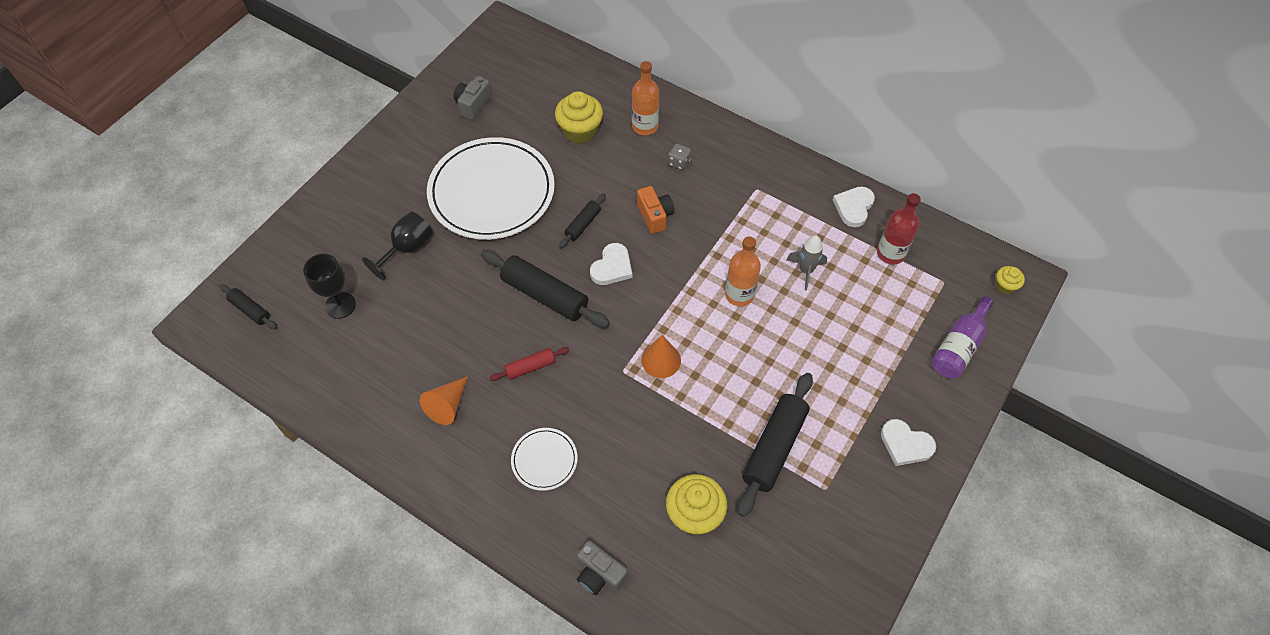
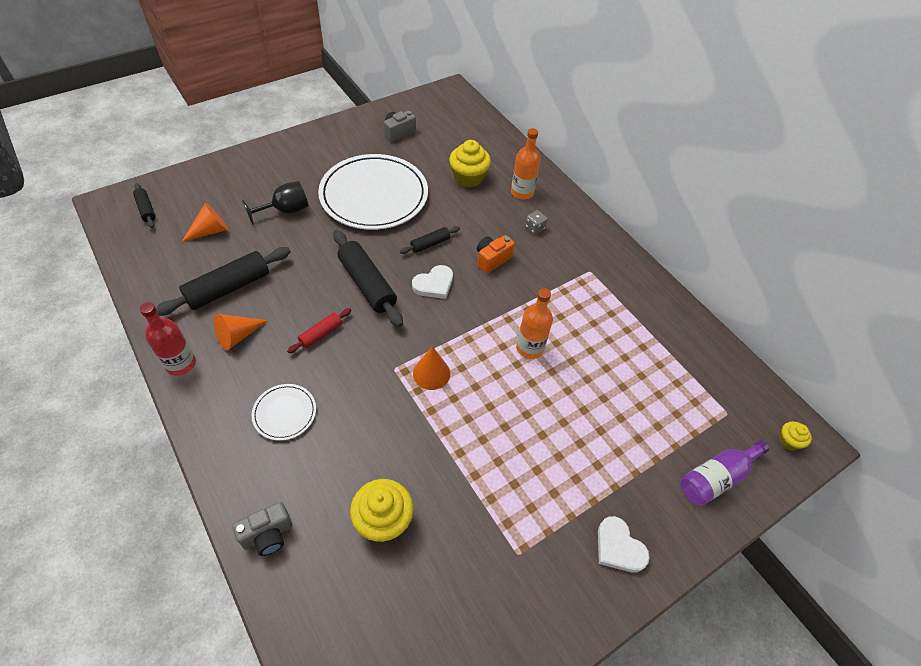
camera: 20 degrees right, 5 degrees down
black goblet [303,253,356,319] -> orange cone [182,203,228,242]
red rolling pin [490,347,569,381] -> red rolling pin turned 45 degrees counterclockwise [287,308,352,353]
grey camera [577,541,628,595] -> grey camera turned 90 degrees counterclockwise [232,502,292,556]
orange camera [637,186,675,234] -> orange camera turned 135 degrees counterclockwise [477,235,515,274]
black rolling pin [737,373,813,517] -> black rolling pin moved to [156,247,291,316]
grey rocket [786,235,827,290] -> none
white heart [833,187,875,227] -> none
red bottle [877,193,921,265] -> red bottle moved to [140,303,196,376]

